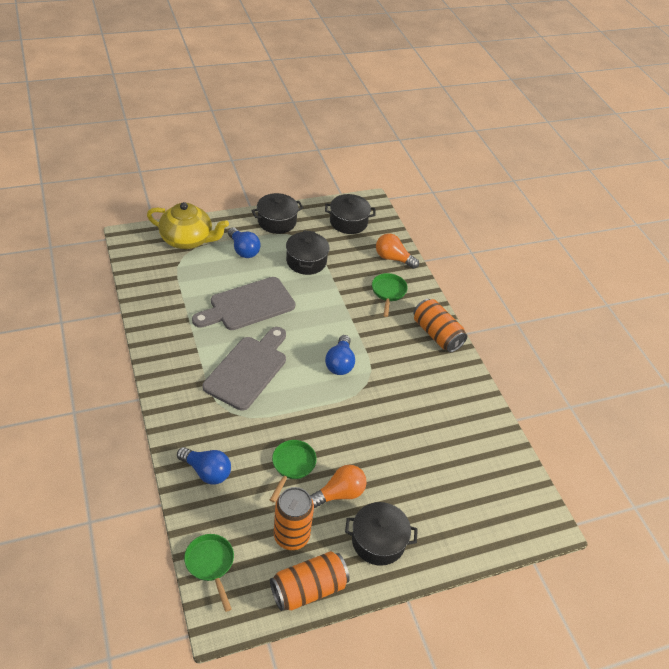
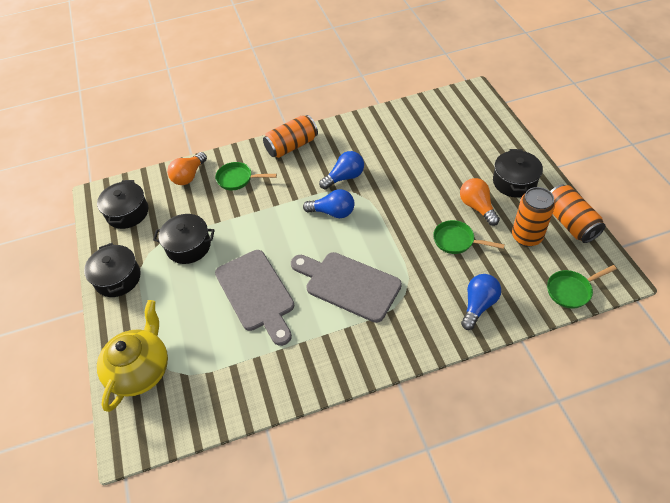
camera: 80 degrees left, 5 degrees up
blue light bulb [228,227,261,258] -> blue light bulb moved to [319,151,364,190]

